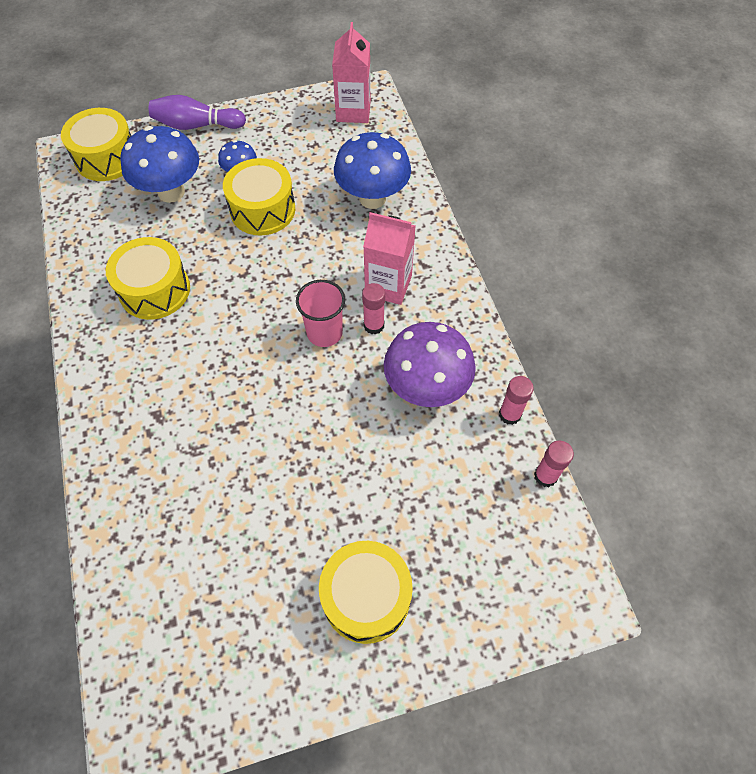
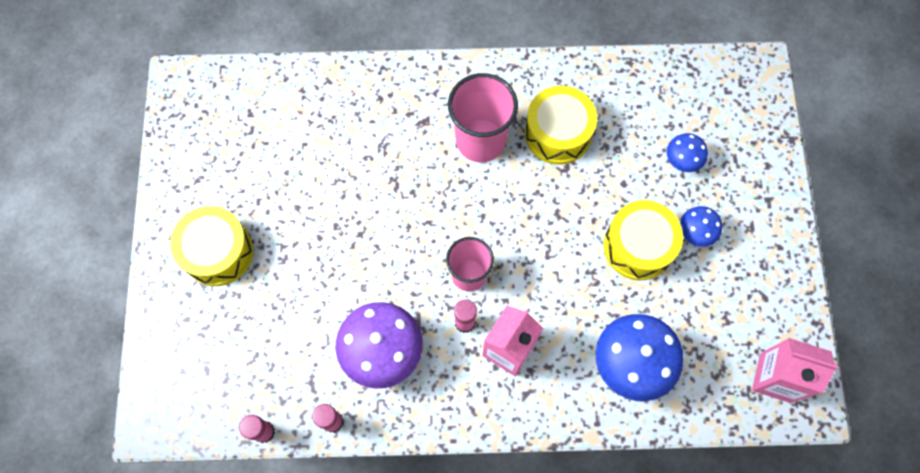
camera: 105 degrees right, 10 degrees up
yellow drum [61,108,131,181] -> none
blue mushroom [120,126,199,203] -> blue mushroom [667,133,708,172], size x0.52
purple bowling pin [149,95,246,130] -> none
none -> pink cup [448,73,518,162]

